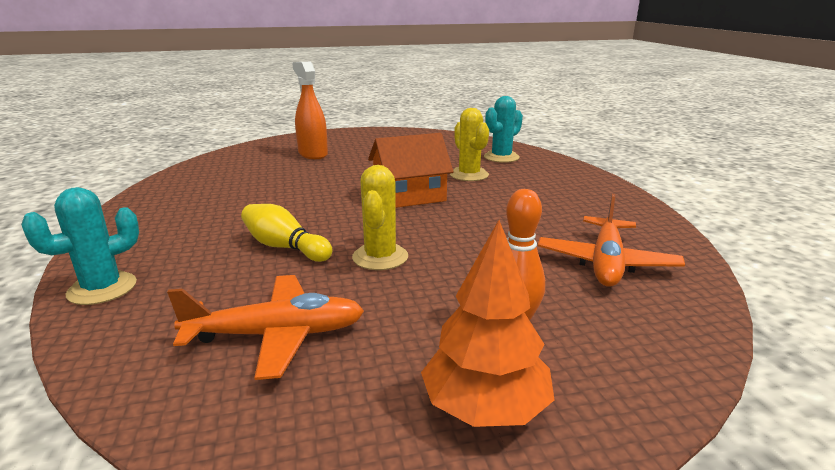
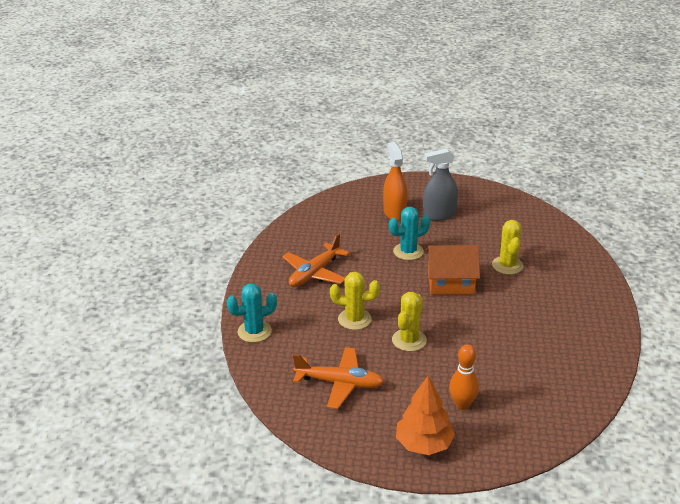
camera: 20 degrees right, 10 degrees up
yellow bowling pin [241,204,333,262] -> yellow cactus [330,271,380,330]
turquoise cactus [484,96,523,163] -> turquoise cactus moved to [389,207,430,260]
orange plane [538,194,685,287] -> orange plane moved to [282,233,349,287]
none -> grey spray bottle [423,148,458,221]

